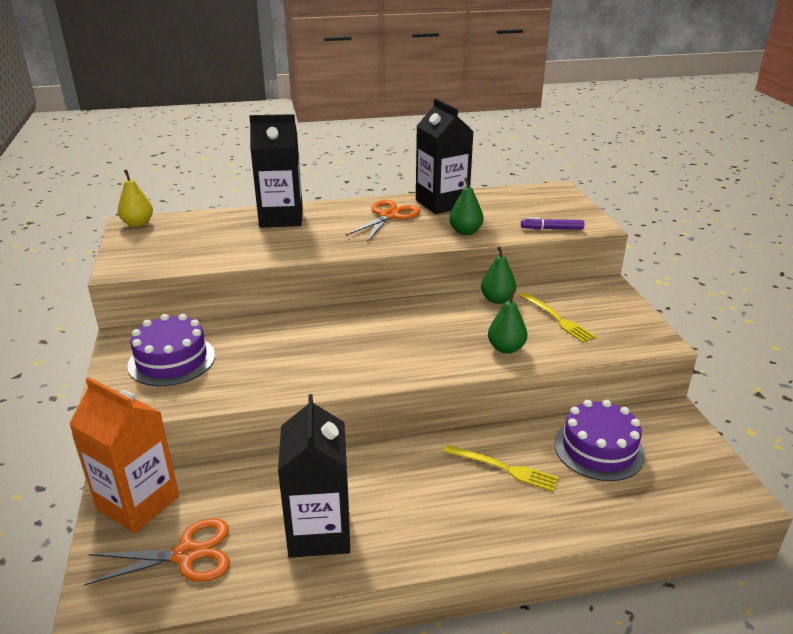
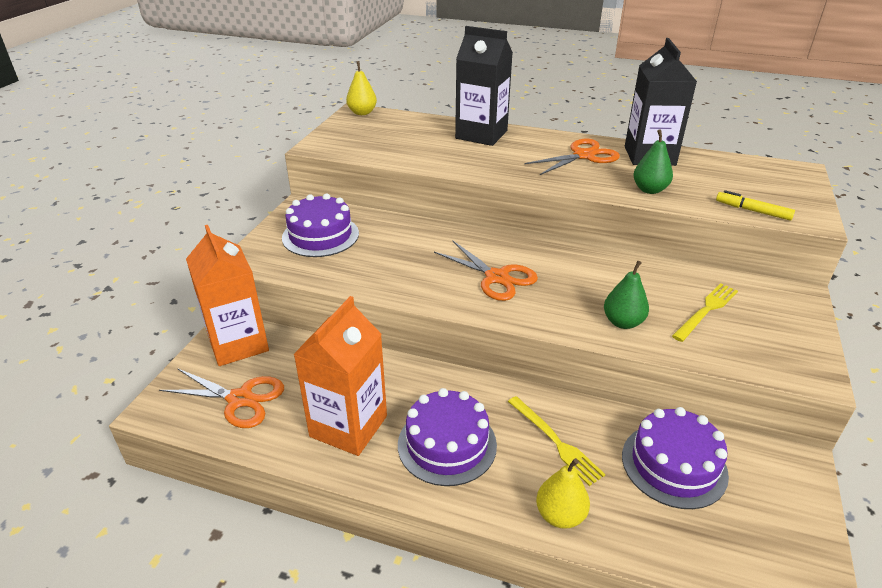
camera: 30 degrees right, 5 degrees up
black carton [278,394,350,558] -> orange carton [293,296,387,456]
green pear [481,246,516,304] -> none
yellow fork [519,292,596,343] -> yellow fork turned 135 degrees counterclockwise [672,283,738,342]
purple marker [521,217,584,230] -> yellow marker [716,190,795,221]
none -> purple cake [398,388,497,486]
none -> orange scissors [434,241,538,301]
none -> yellow pear [536,458,590,529]

